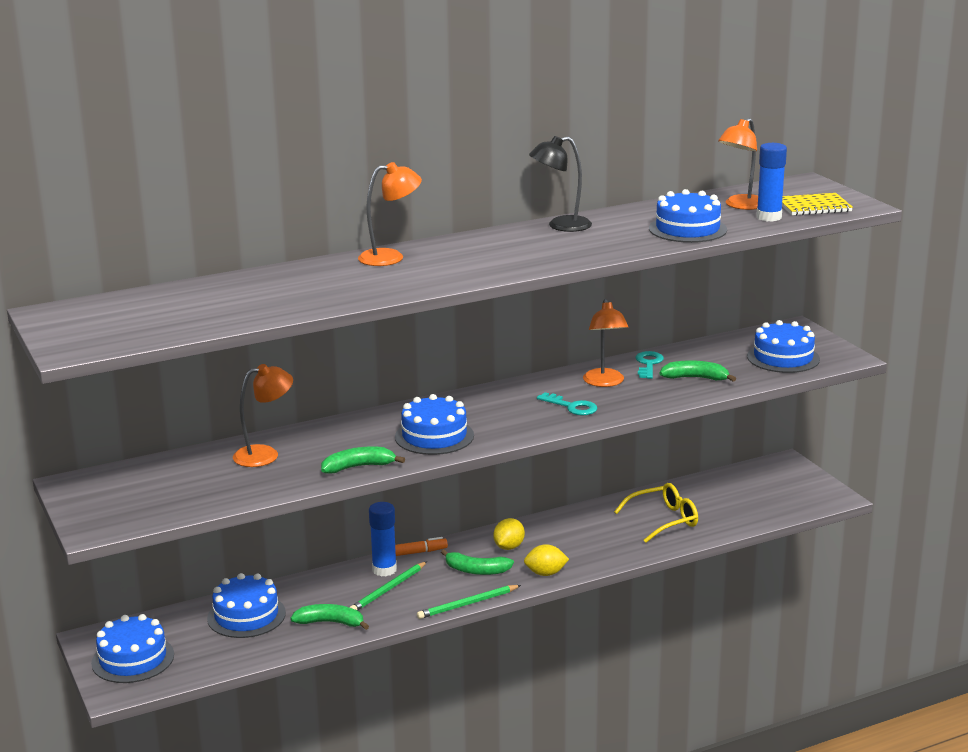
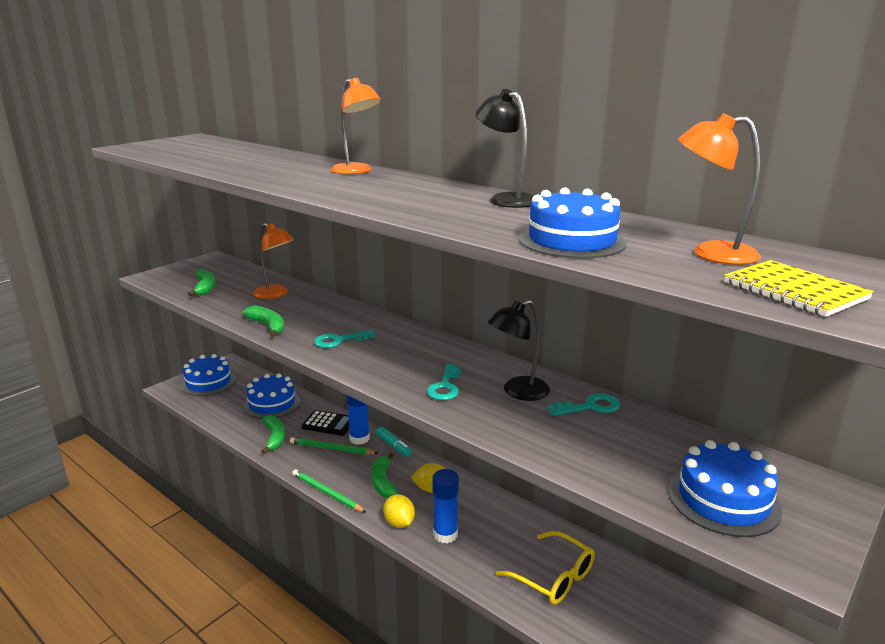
camera: 65 degrees right, 0 degrees up
blue cake [395,394,474,455] -> turquoise key [314,330,375,348]
orange marker [395,537,448,556] -> turquoise marker [376,427,412,457]
orange lamp [583,299,628,387] -> black lamp [488,300,550,401]
green banana [659,360,736,382] -> green banana moved to [188,269,215,296]
blue glue stick [756,143,787,222] -> blue glue stick moved to [432,469,459,543]
none -> black calculator [302,410,349,436]

